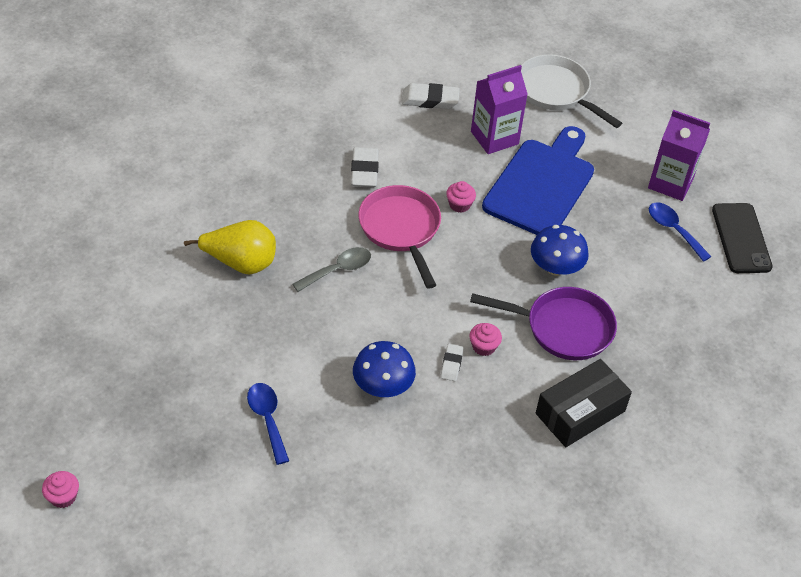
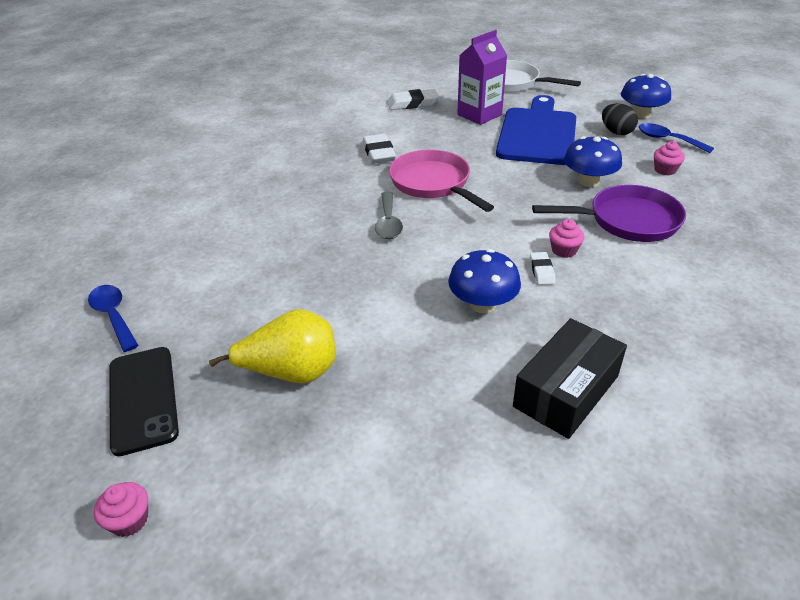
camera: 10 degrees left, 10 degrees down
yellow pear [184,220,276,275] -> yellow pear moved to [209,309,336,384]
blue spoon [247,383,289,465] -> blue spoon moved to [88,285,138,352]
grey spoon [293,247,371,292] -> grey spoon turned 135 degrees clockwise [375,192,403,239]
pink cupcake [446,181,476,213] -> pink cupcake moved to [654,141,685,175]
black box [536,359,632,447] -> black box moved to [513,318,627,439]
purple carton [648,110,710,201] -> blue mushroom [621,74,671,119]
black phone [712,203,773,273] -> black phone moved to [110,347,179,456]
none -> black egg [602,103,638,135]

